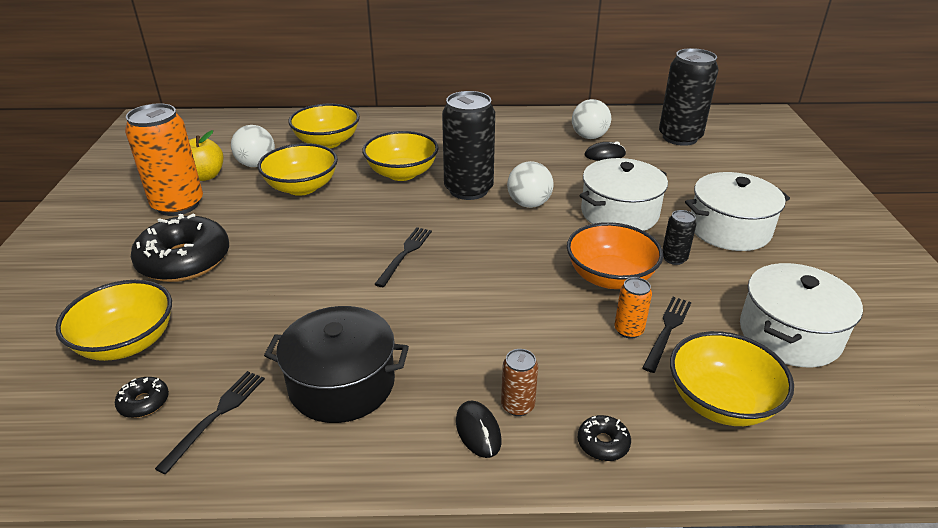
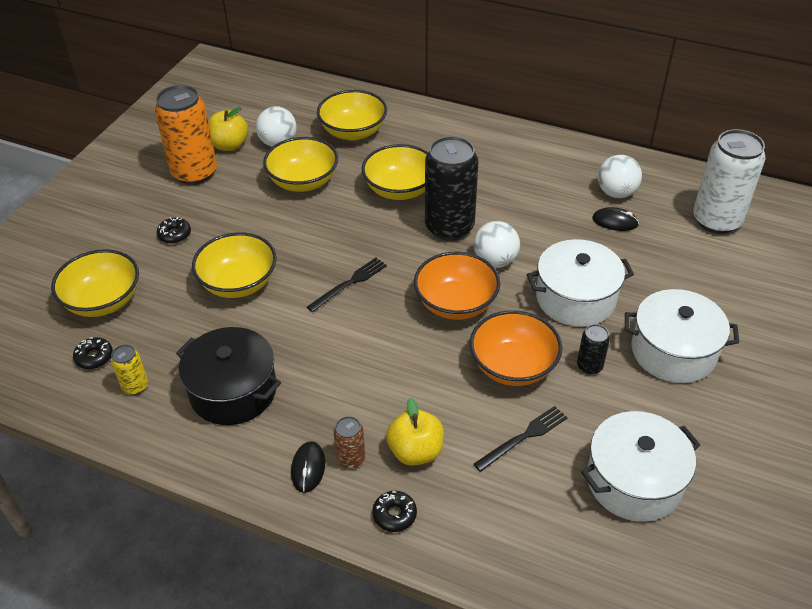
camera: 25 degrees right, 10 degrees up
black donut [131,213,229,282] -> black donut [156,217,191,244], size x0.42
black fork [155,371,265,475] -> yellow can [111,344,148,395]
orange can [614,277,652,339] -> none
black can [659,48,719,146] -> white can [693,129,766,234]
yellow bowl [670,331,794,426] -> yellow bowl moved to [192,232,277,298]
none -> yellow apple [386,398,444,466]
none -> orange bowl [414,252,500,320]

